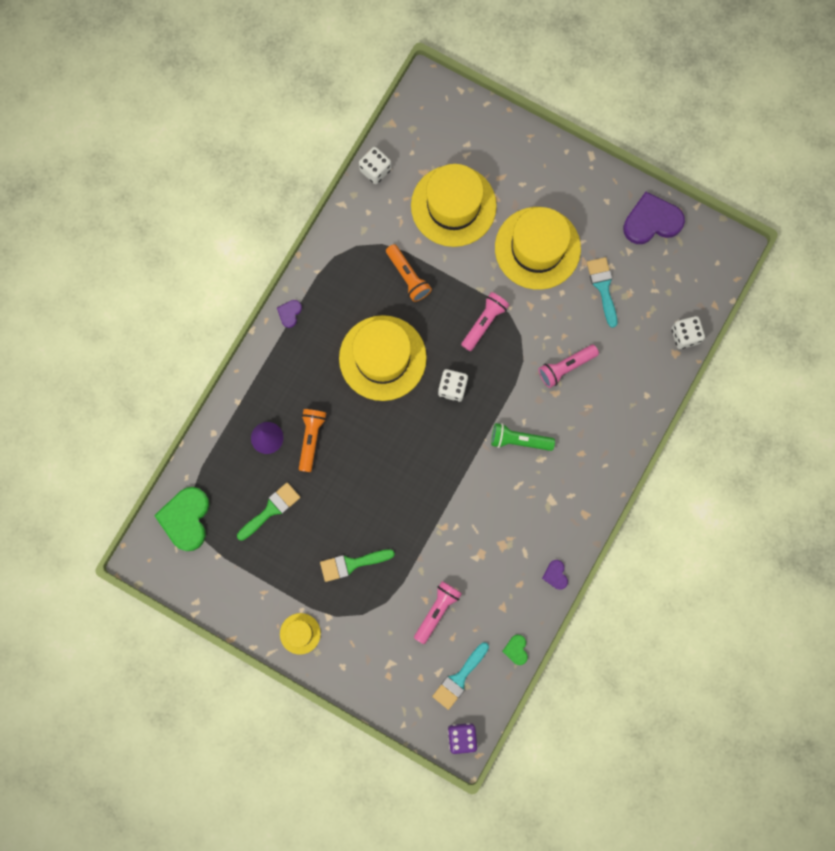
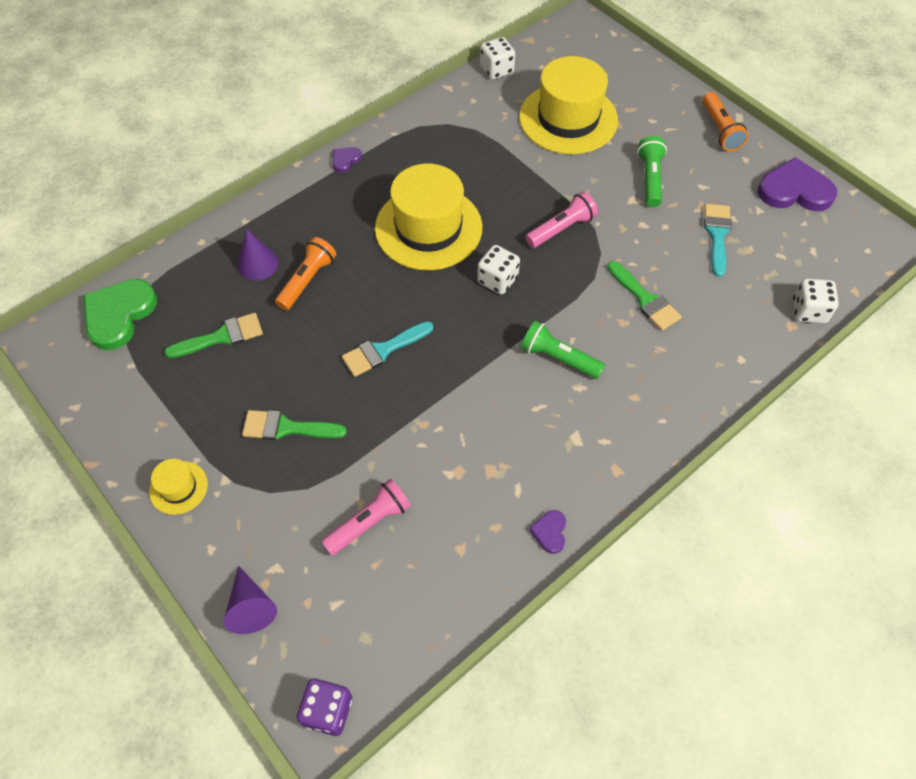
camera: 20 degrees right, 20 degrees down
orange flashlight [386,244,432,302] -> orange flashlight moved to [703,92,748,151]
turquoise brush [432,642,489,710] -> turquoise brush moved to [342,321,433,377]
yellow hat [495,207,581,290] -> green flashlight [637,136,667,207]
green heart [502,635,528,665] -> none
pink flashlight [538,345,599,388] -> green brush [607,261,682,331]
none -> purple cone [224,566,277,634]

